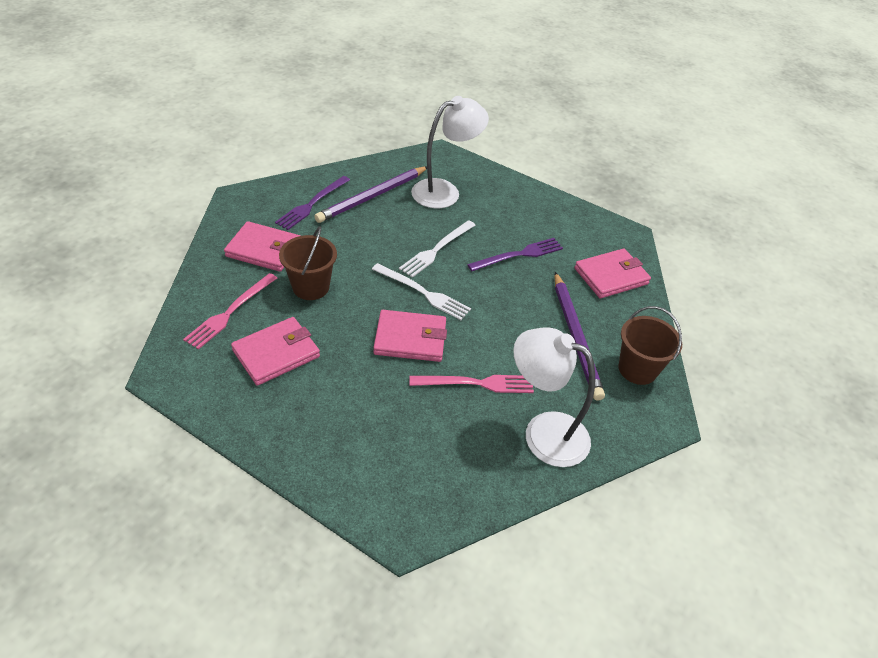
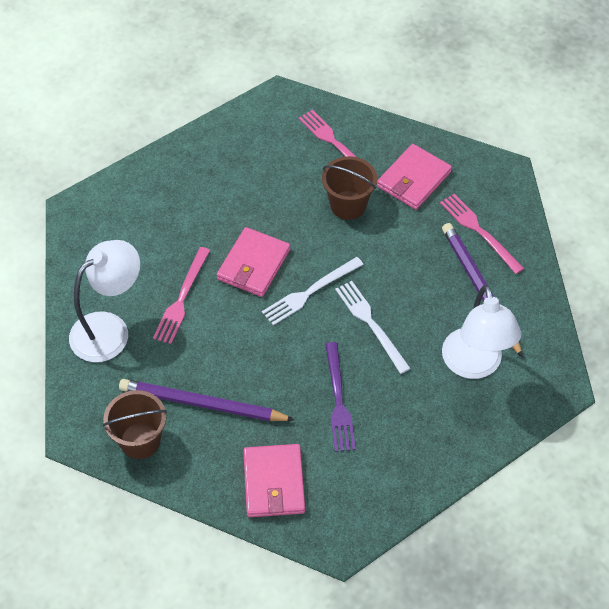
camera: 115 degrees right, 10 degrees up
pink wallet [231,317,320,386] -> none
purple fork [275,176,350,230] -> pink fork [440,194,524,274]

